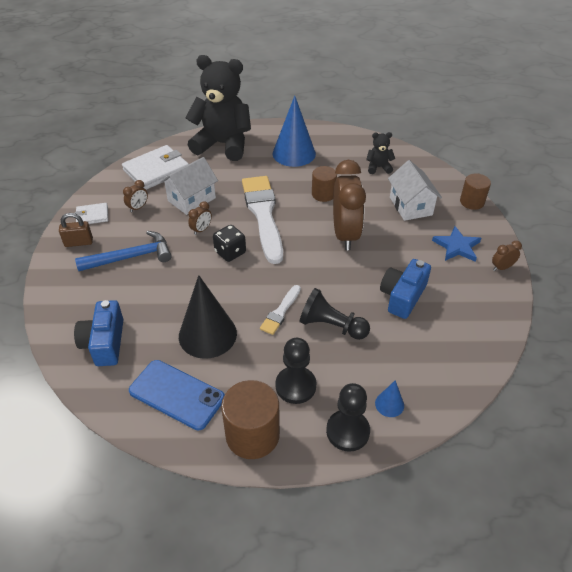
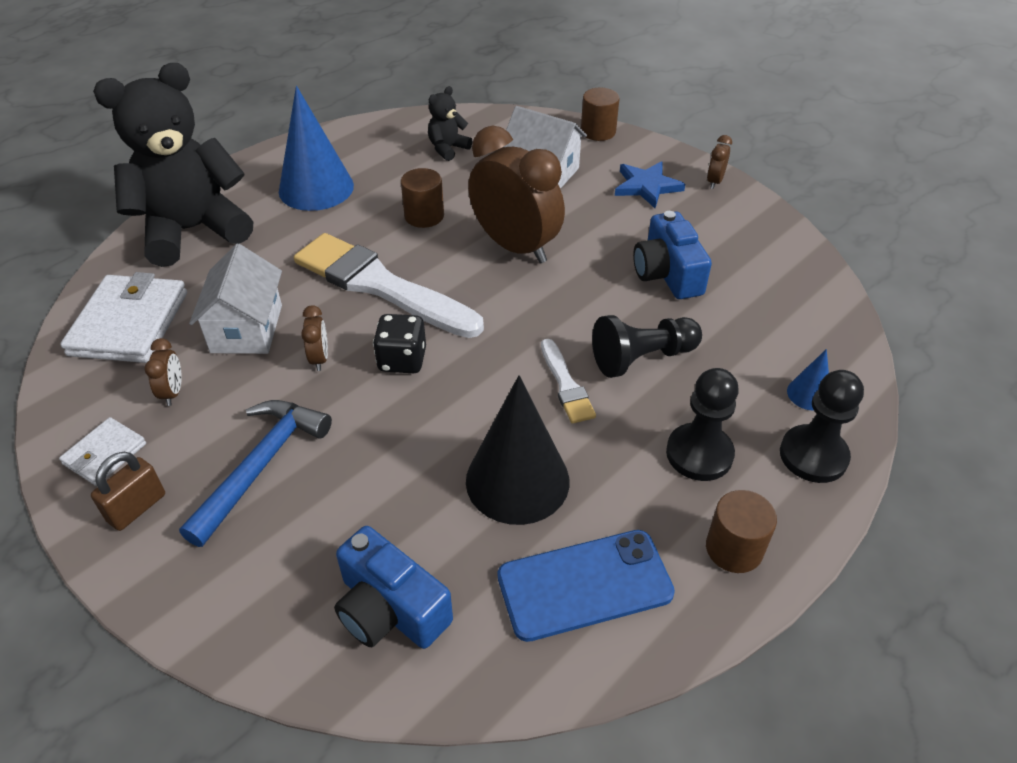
camera: 45 degrees left, 0 degrees up
brown cylinder [221,380,280,459] -> brown cylinder [706,490,777,573], size x0.63

